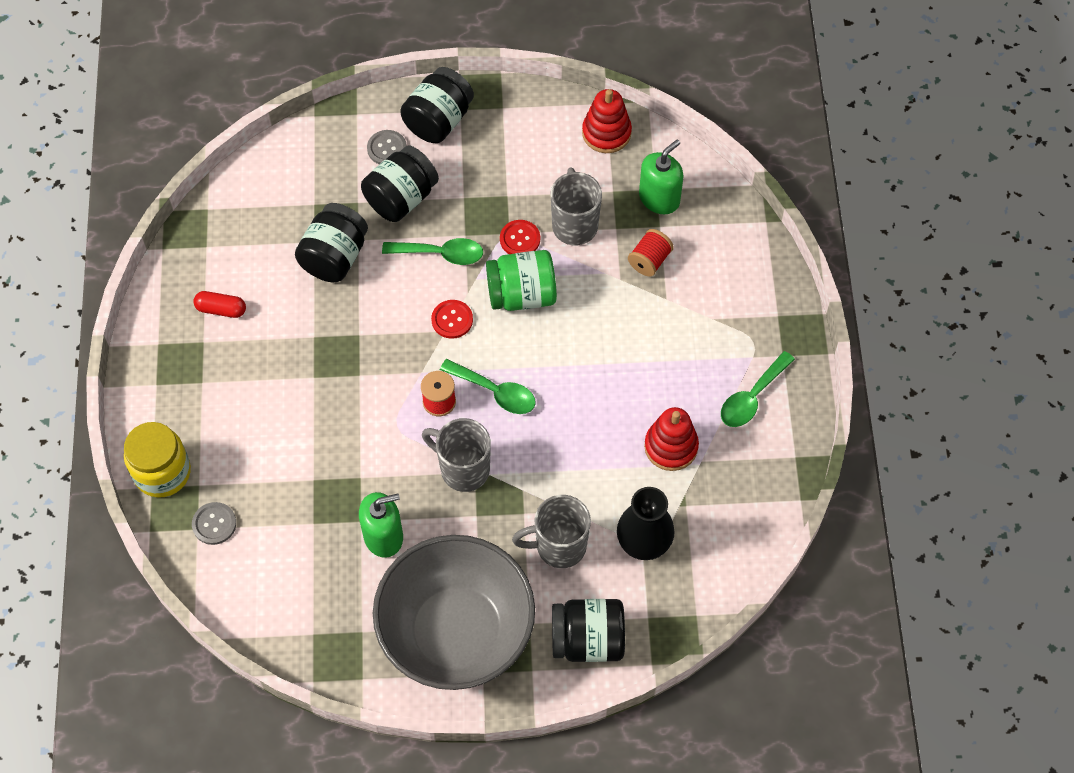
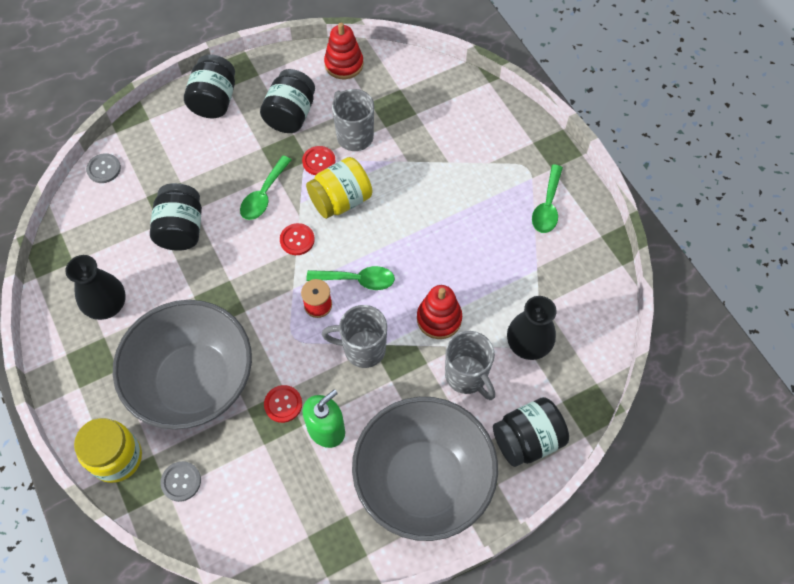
camera: 25 degrees left, 0 degrees up
red capsule [193,291,246,318] -> black vase [65,255,126,320]
black jar [361,146,439,222] -> black jar moved to [260,69,315,133]
grey button [367,130,407,164] -> grey button moved to [86,153,121,183]
green spoon [382,238,483,265] -> green spoon turned 135 degrees clockwise [240,156,292,220]
green jar [486,250,557,311] -> yellow jar [306,157,372,219]
grey mug [512,495,591,568] -> grey mug turned 90 degrees counterclockwise [445,331,495,400]
red spool [628,229,674,276] -> none
green soap dispenser [639,140,684,214] -> none
red stacking toy [644,407,699,471] -> red stacking toy moved to [417,285,462,339]
none -> grey bowl [113,300,252,430]
none -> red button [264,385,302,423]

